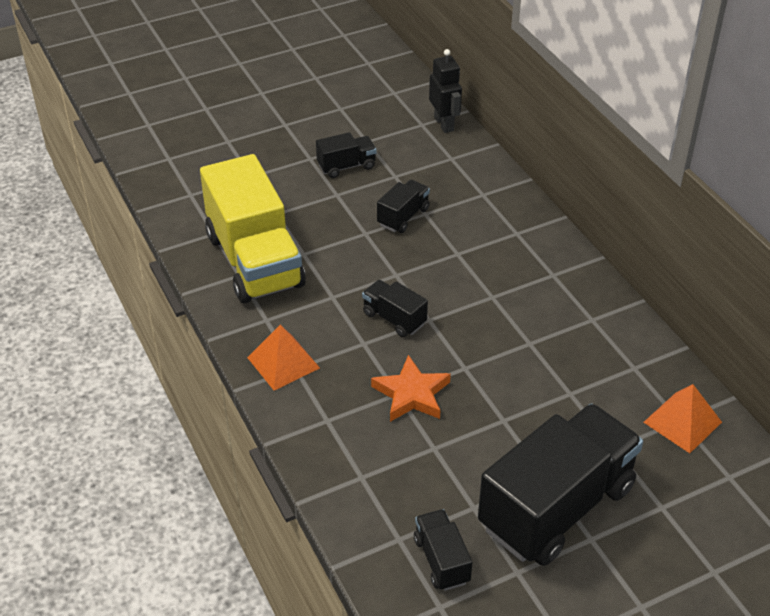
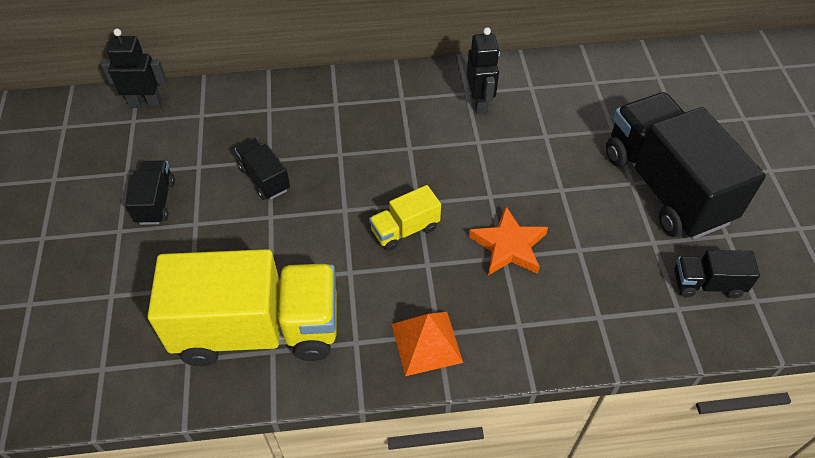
camera: 70 degrees left, 10 degrees up
black truck [362,280,428,337] -> yellow truck [369,185,441,251]
orange pyramid [643,384,722,453] -> none
none -> black robot [467,27,500,114]

